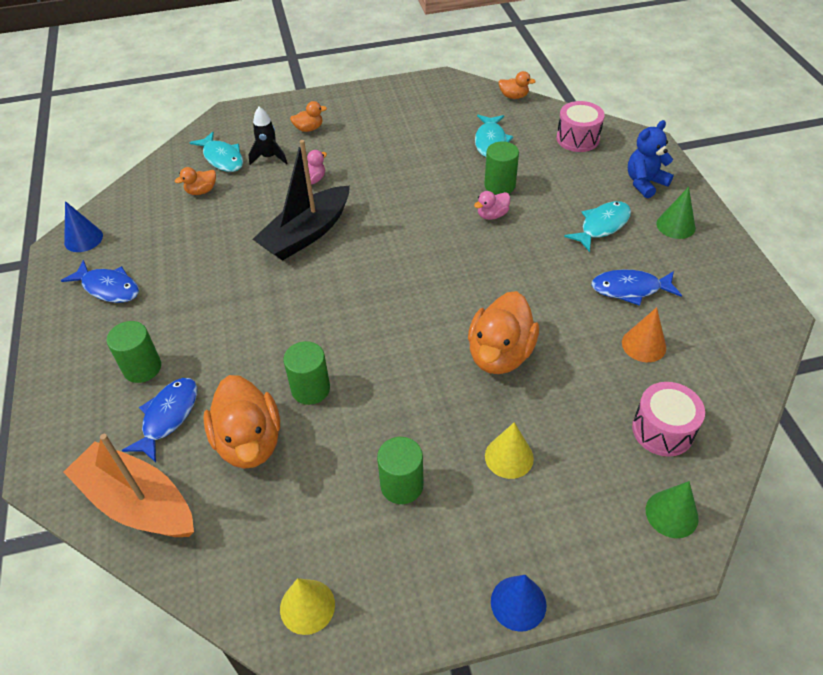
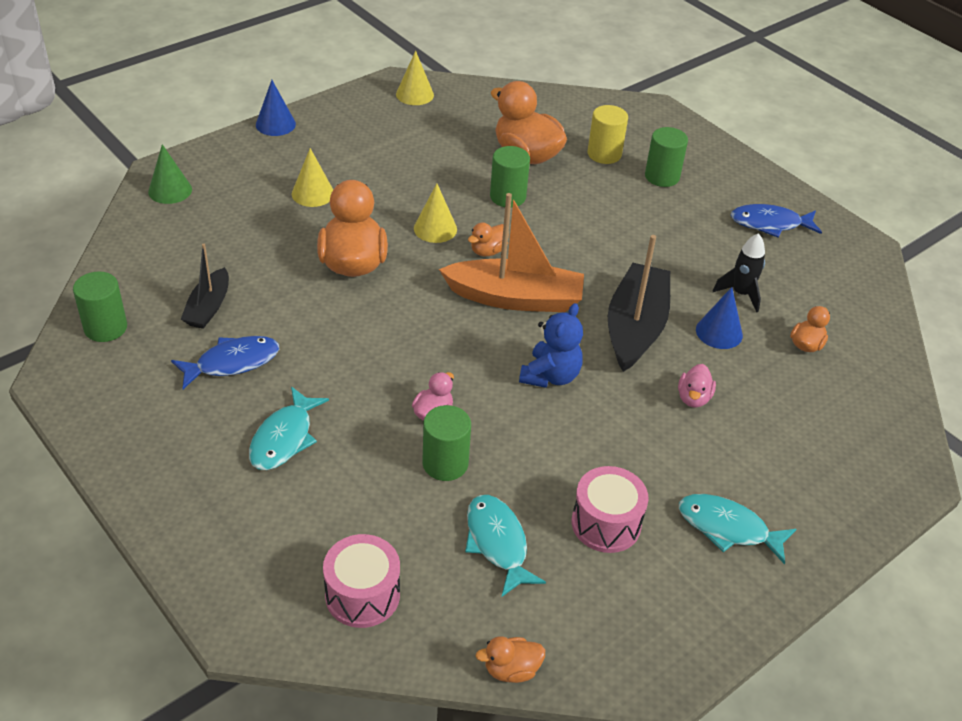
camera: 150 degrees right, 5 degrees down
orange boat [63,434,194,537] -> orange boat moved to [439,193,584,312]
blue cone [64,201,103,252] -> blue cone moved to [696,287,743,349]
blue fish [122,378,197,463] -> yellow cylinder [587,105,628,164]
turquoise fish [189,132,243,172] -> turquoise fish moved to [679,494,796,564]
black rocket [249,107,287,165] -> black rocket moved to [713,233,765,312]
orange duck [290,101,327,132] -> orange duck moved to [468,222,509,256]
green cylinder [377,437,424,504] -> green cylinder moved to [73,271,127,342]
orange cone [622,307,666,362] -> black boat [181,244,229,329]
blue teddy bear [628,120,674,198] -> blue teddy bear moved to [519,303,583,388]
pink drum [632,382,705,457] -> pink drum moved to [572,466,649,553]
green cone [656,187,696,239] -> none
none -> yellow cone [414,183,457,243]

